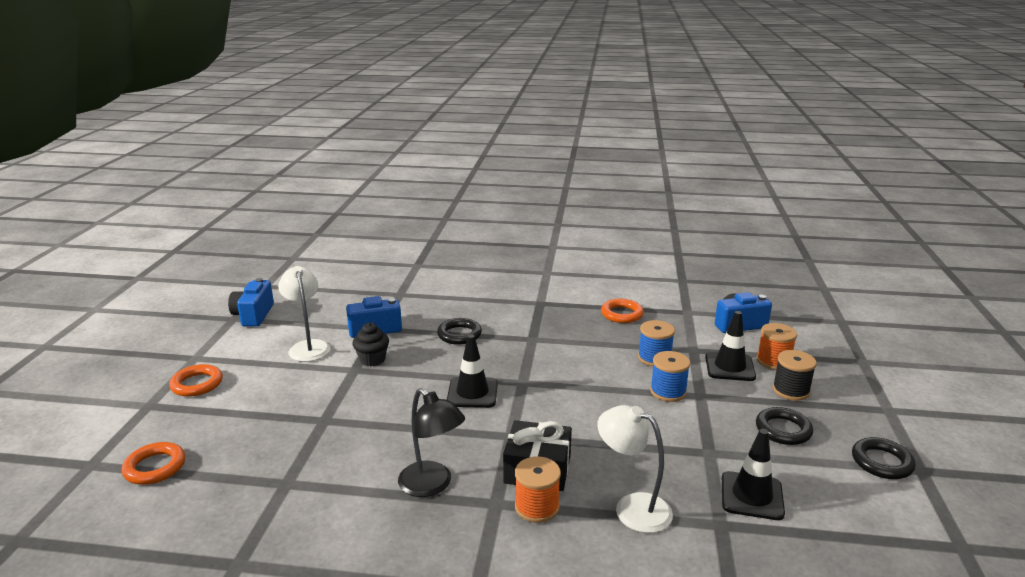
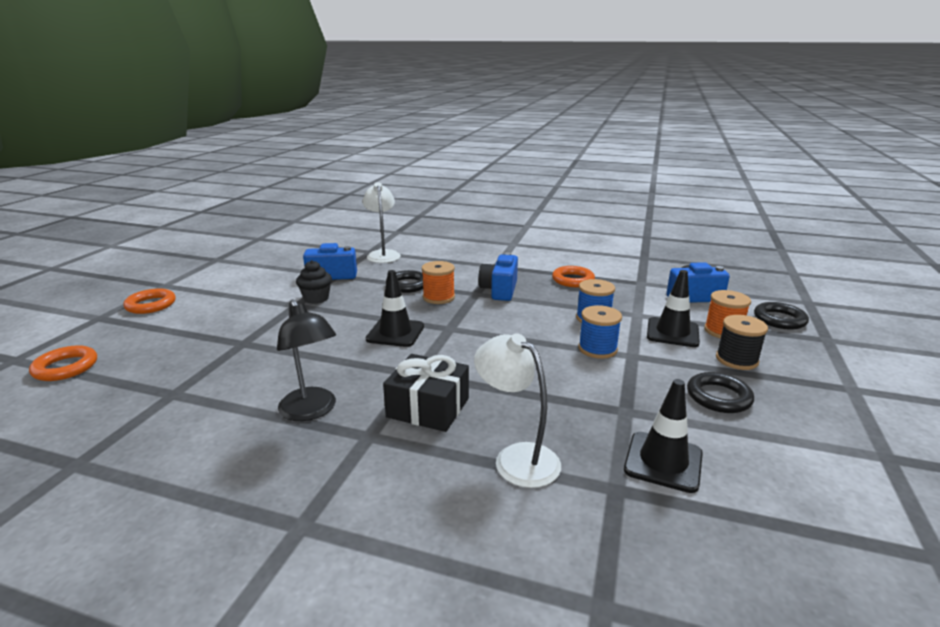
camera: 10 degrees right, 0 degrees up
blue camera [228,278,274,327] -> blue camera moved to [478,252,518,301]
white lamp [278,266,330,362] -> white lamp moved to [362,182,401,263]
orange spool [515,456,561,523] -> orange spool moved to [422,261,455,304]
black ring [852,437,916,479] -> black ring moved to [754,302,809,330]

